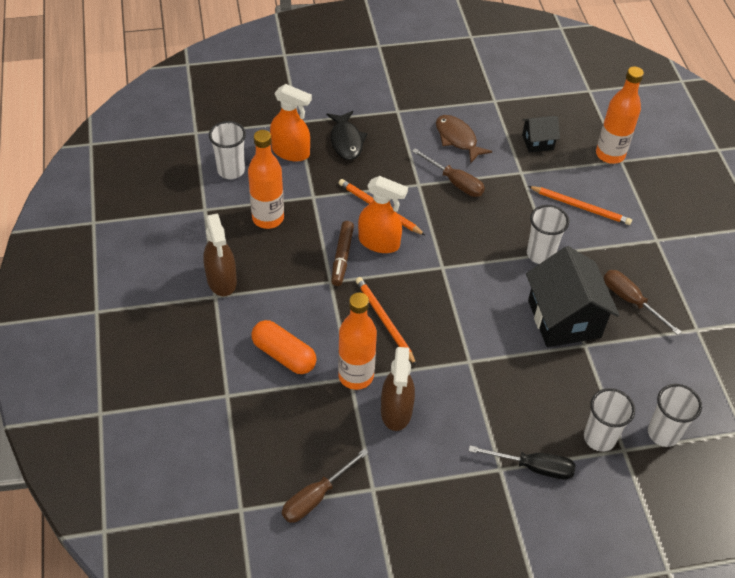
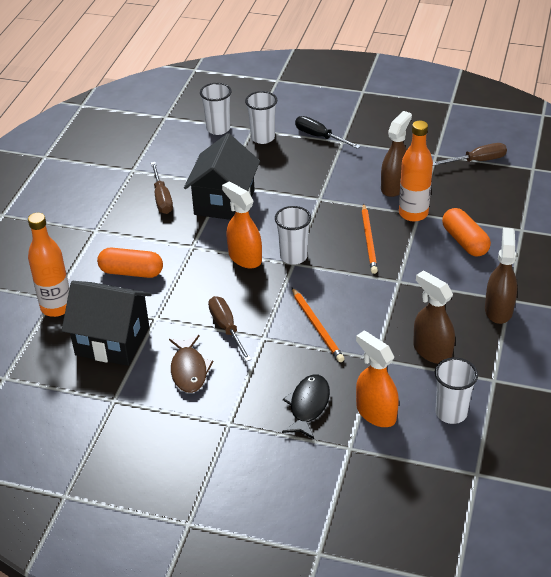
camera: 150 degrees left, 10 degrees down
orange bottle [248,130,284,229] -> brown spray bottle [413,270,455,364]
brown marker [331,221,354,286] -> none
orange spray bottle [358,176,408,253] -> orange spray bottle moved to [222,181,262,268]
black house [522,116,560,153] -> black house [62,281,152,366], size x1.98
white cup [527,205,569,264] -> white cup moved to [275,206,311,265]
orange pencil [528,186,632,225] -> orange capsule [97,248,163,278]

